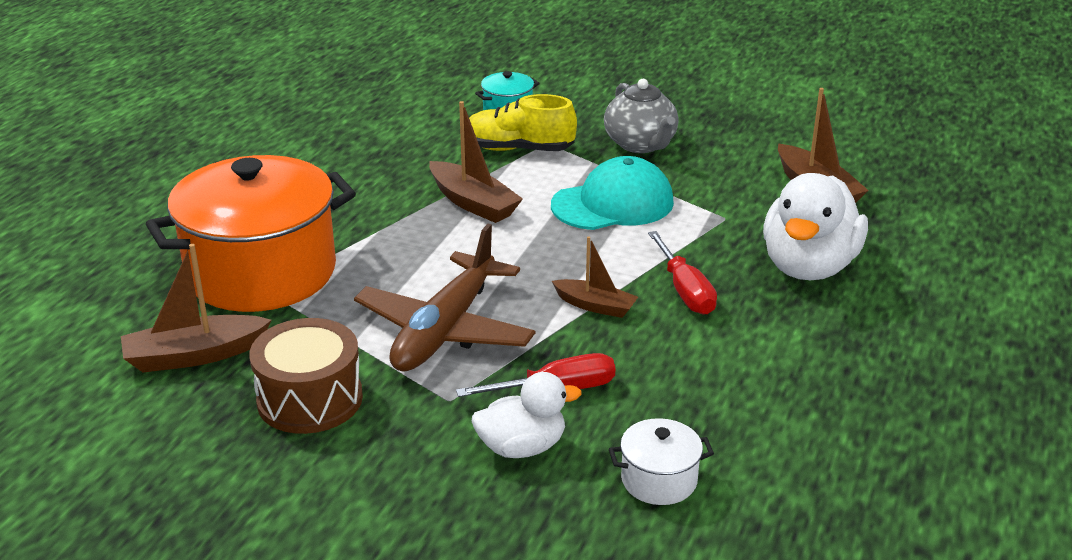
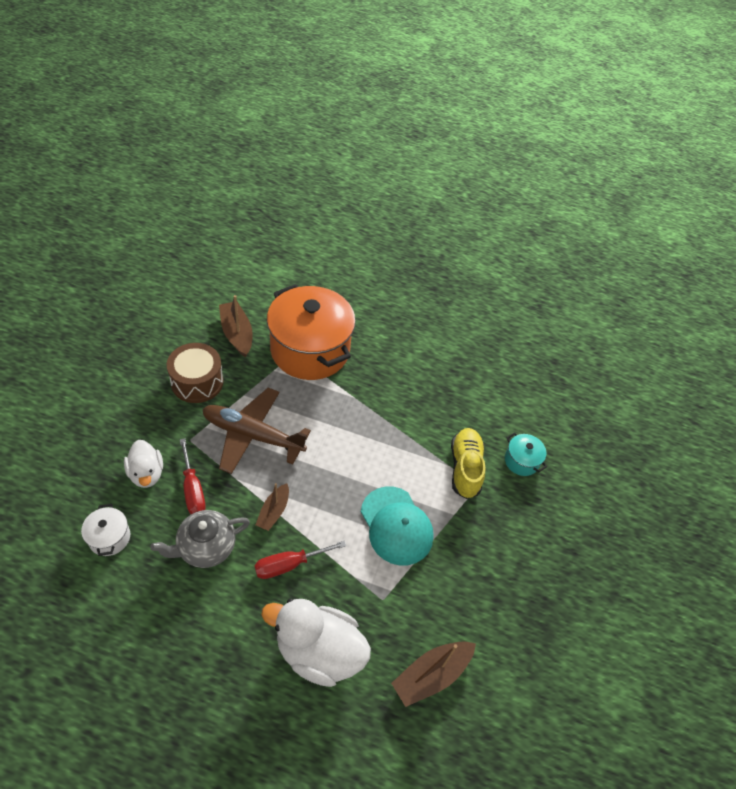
camera: 80 degrees right, 20 degrees up
brown boat [429,101,523,223] -> none
grey teapot [604,79,679,153] -> grey teapot moved to [150,510,250,568]

